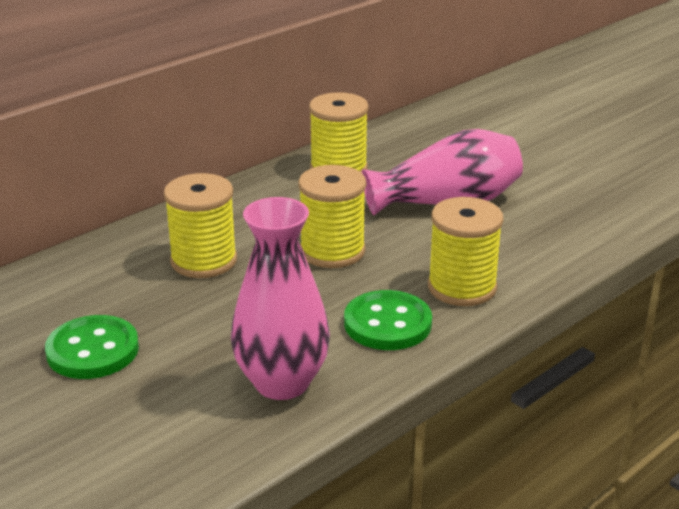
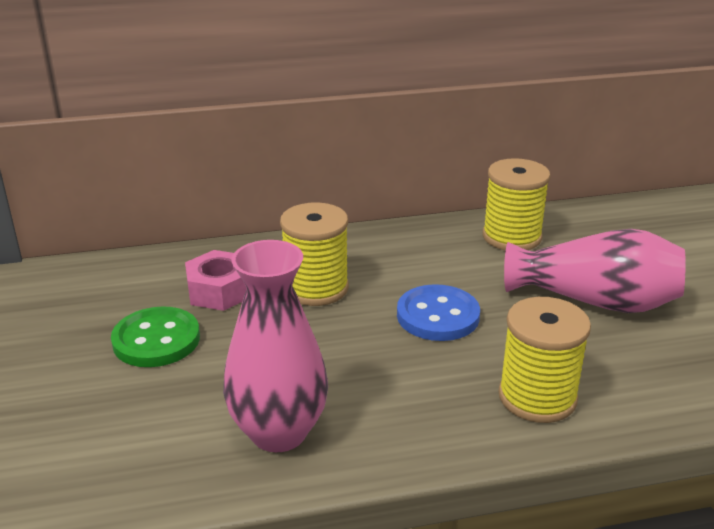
camera: 30 degrees right, 0 degrees up
yellow spool [298,165,366,268] -> blue button [397,284,480,341]
green button [344,290,432,350] -> none
none -> pink nut [185,250,246,311]

